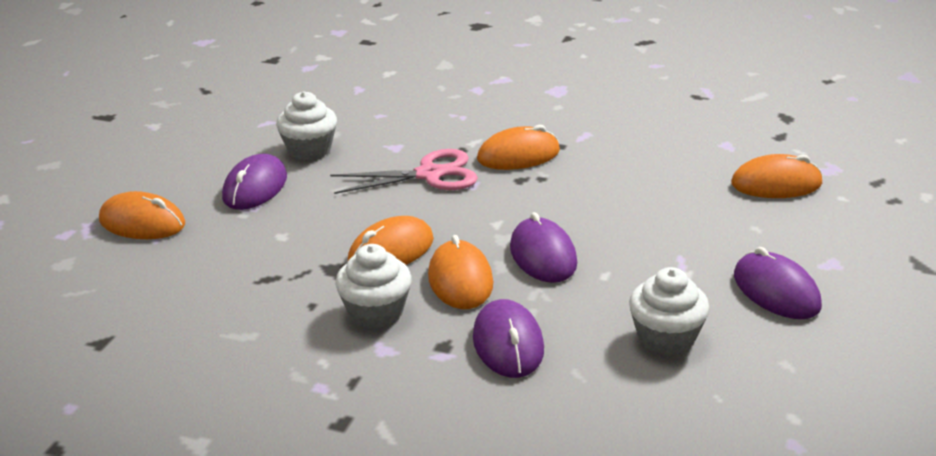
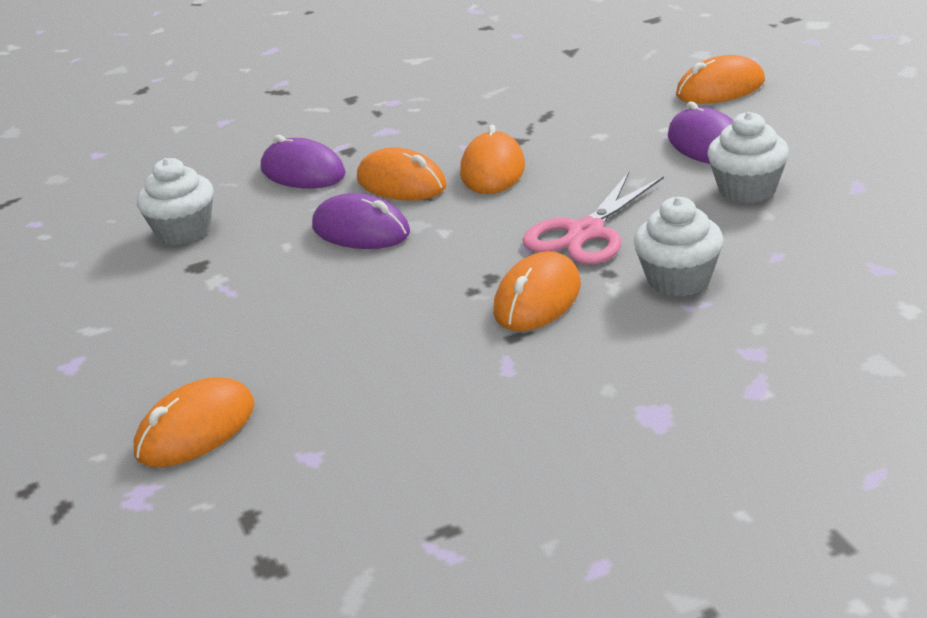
camera: 140 degrees right, 0 degrees up
white cupcake [335,244,412,329] -> white cupcake moved to [634,197,724,297]
purple mouse [734,247,822,319] -> none

